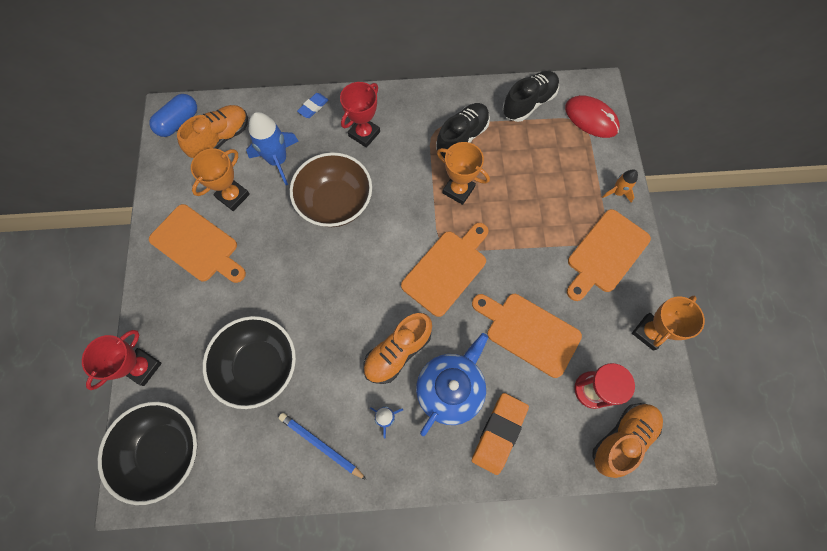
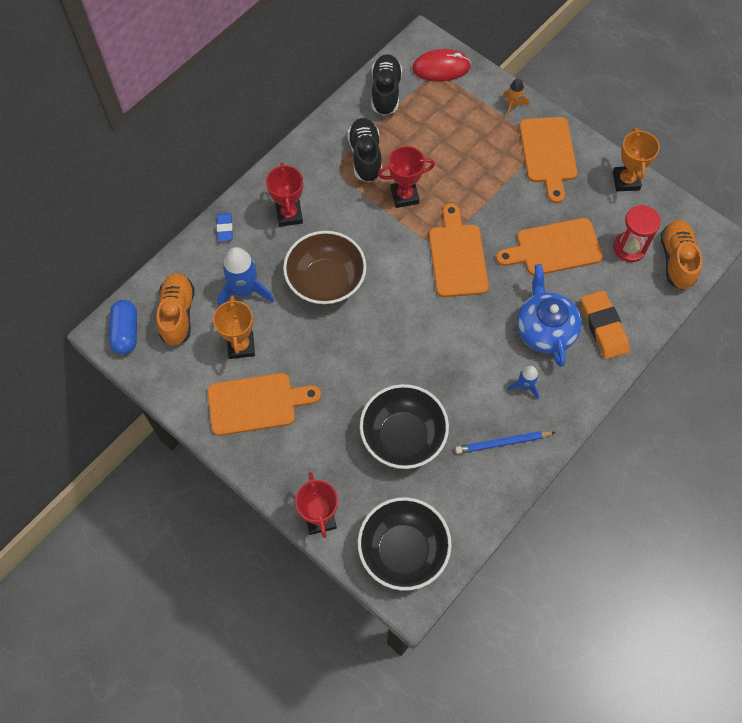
camera: 45 degrees left, 5 degrees down
orange shoe [363,313,432,384] -> none
orange trophy [437,142,490,205] -> red trophy [378,146,435,208]

